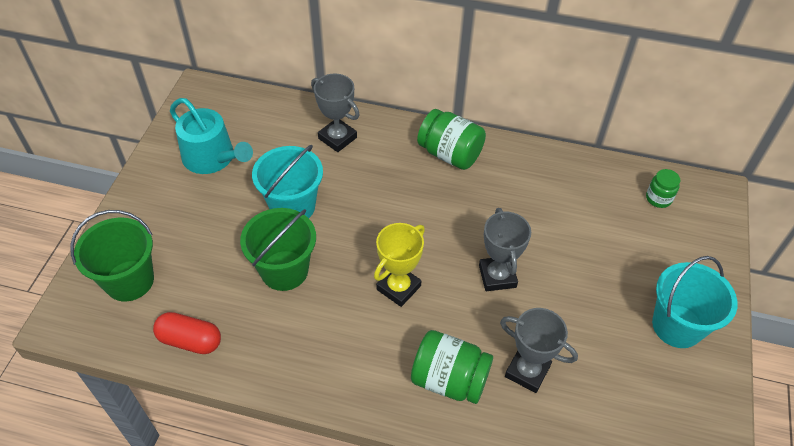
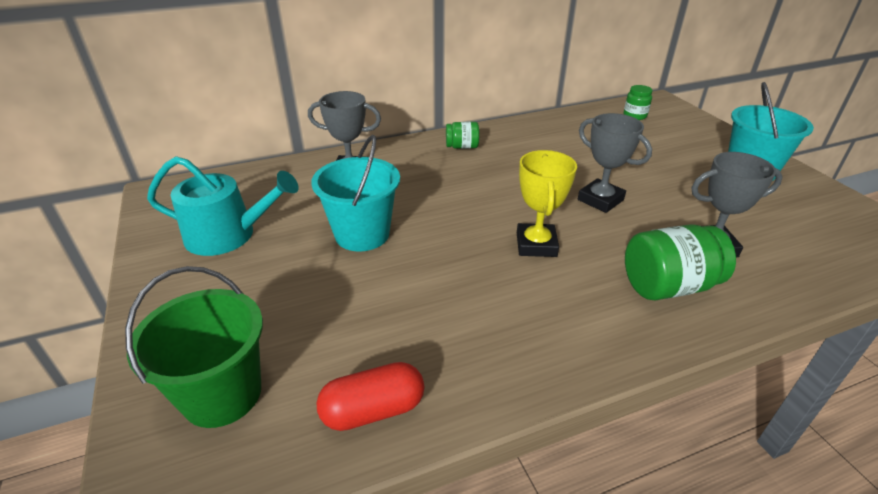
camera: 35 degrees left, 15 degrees down
green bucket [240,208,316,291] -> none
green jar [417,109,486,170] -> green jar [446,122,479,149], size x0.56

